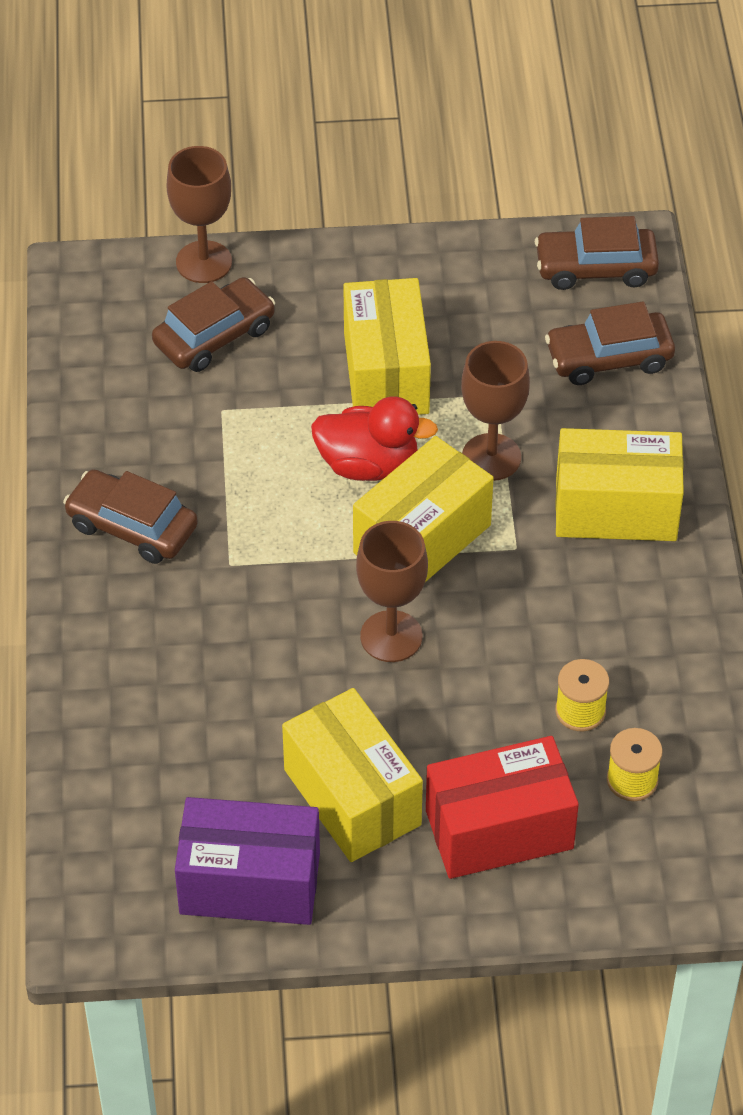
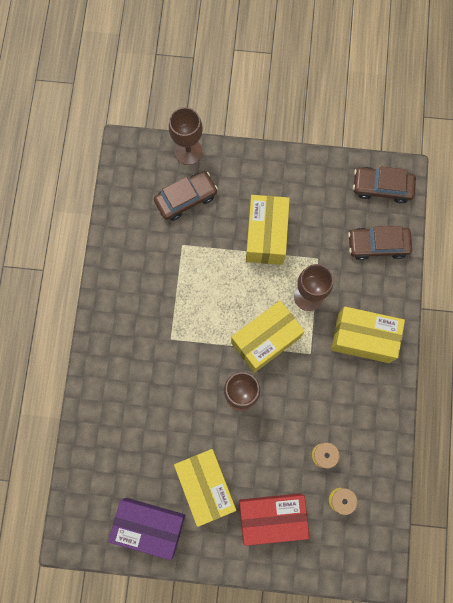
camera: 10 degrees right, 25 degrees up
brown car [63,469,198,564] -> none
red duck [311,397,438,481] -> none

